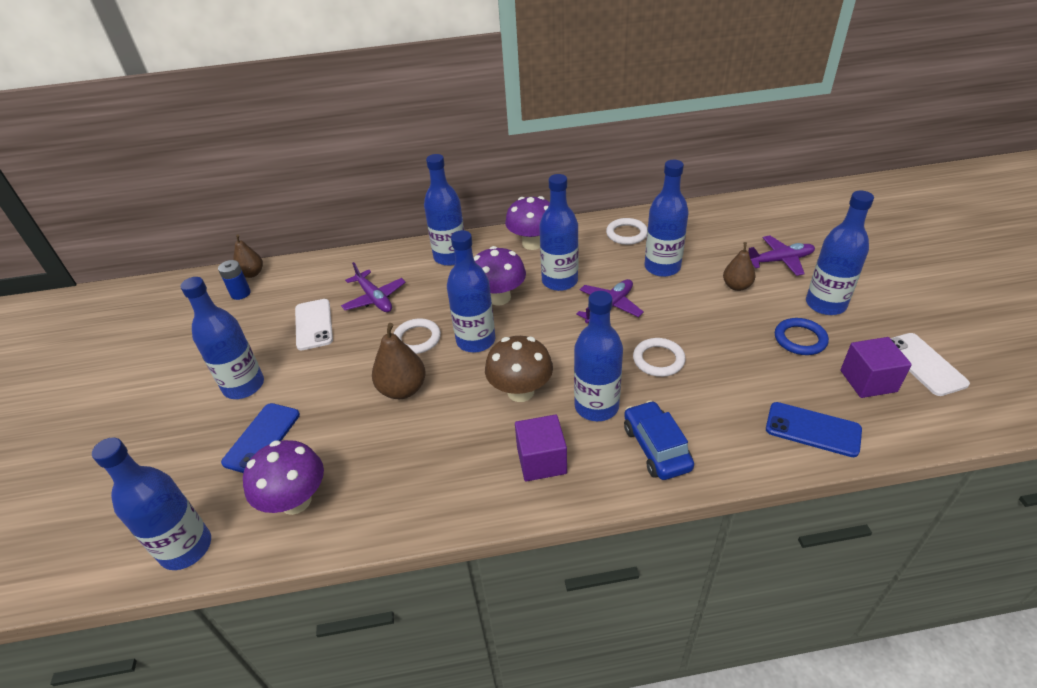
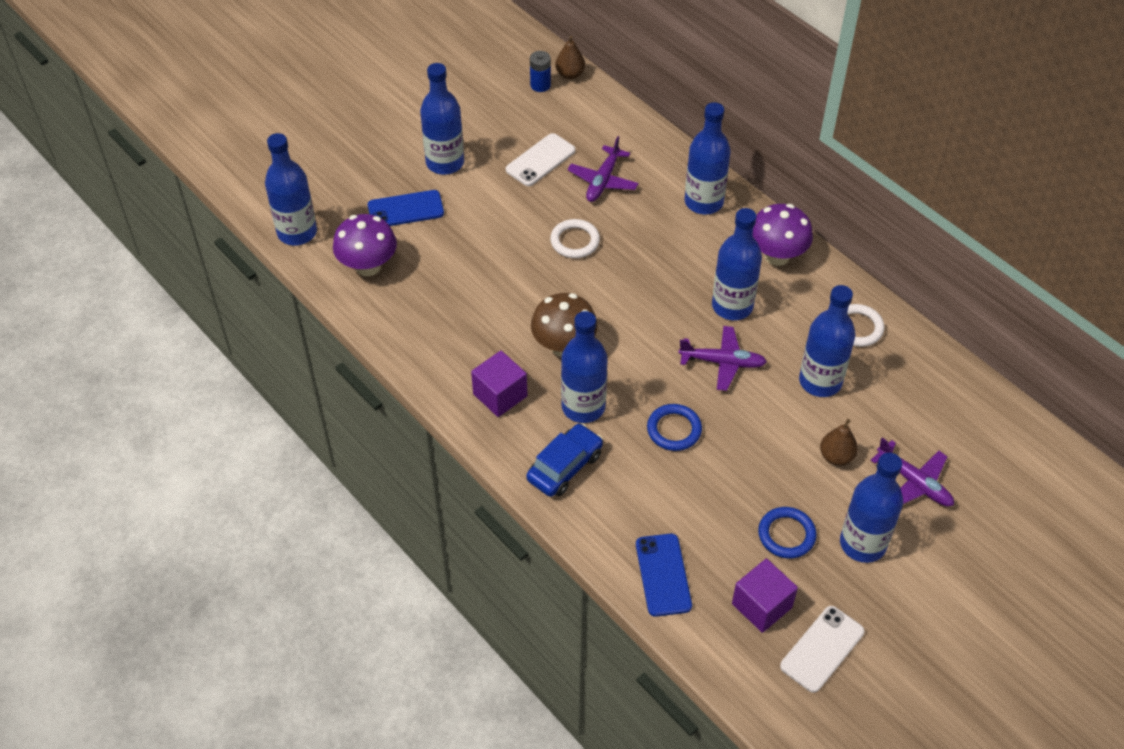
camera: 55 degrees right, 10 degrees up
brown pear [372,323,426,399] -> none
blue bottle [447,230,495,352] -> none
purple mushroom [474,246,526,306] -> none
white ring [633,338,686,377] -> blue ring [647,404,702,451]

